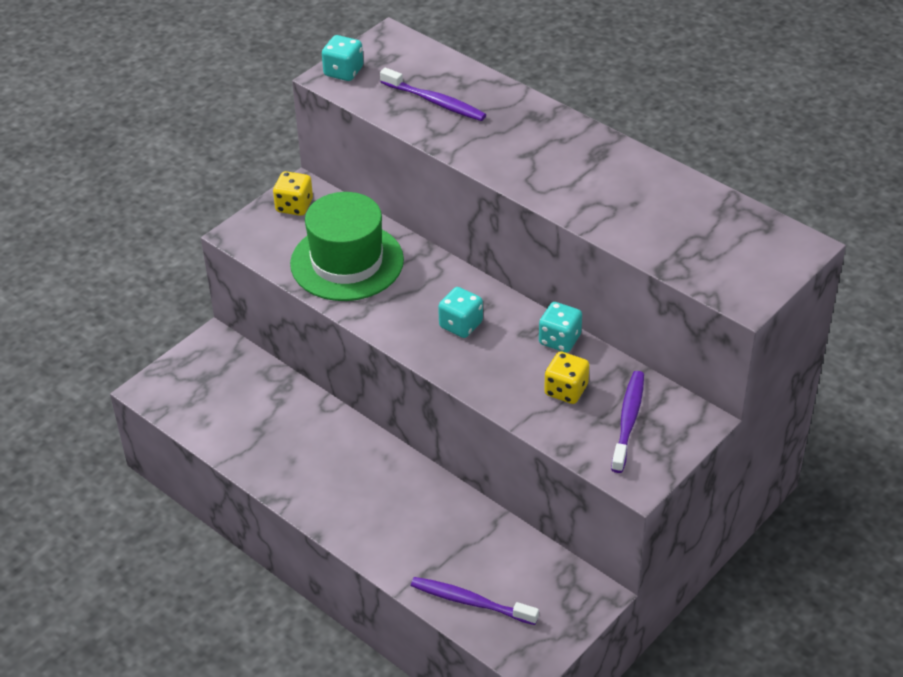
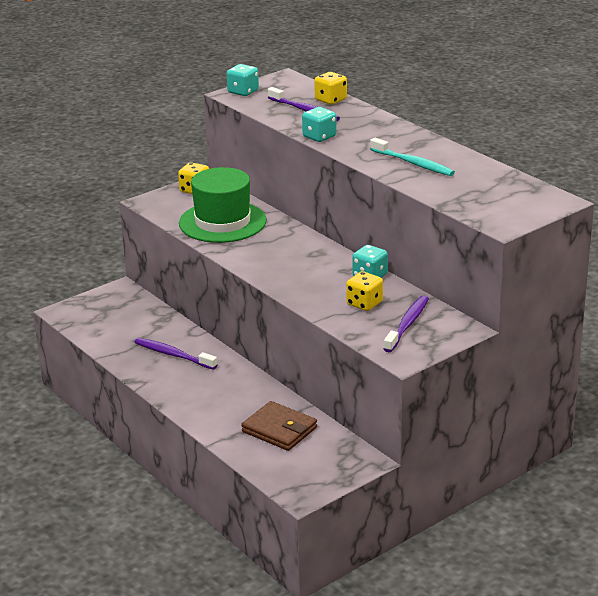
camera: 10 degrees right, 15 degrees down
purple toothbrush [411,577,539,625] -> purple toothbrush moved to [135,338,217,370]
turquoise dice [438,287,483,338] -> turquoise dice moved to [302,107,337,142]
none -> brown wallet [241,401,317,451]
none -> yellow dice [314,72,347,105]
none -> turquoise toothbrush [370,138,455,176]

